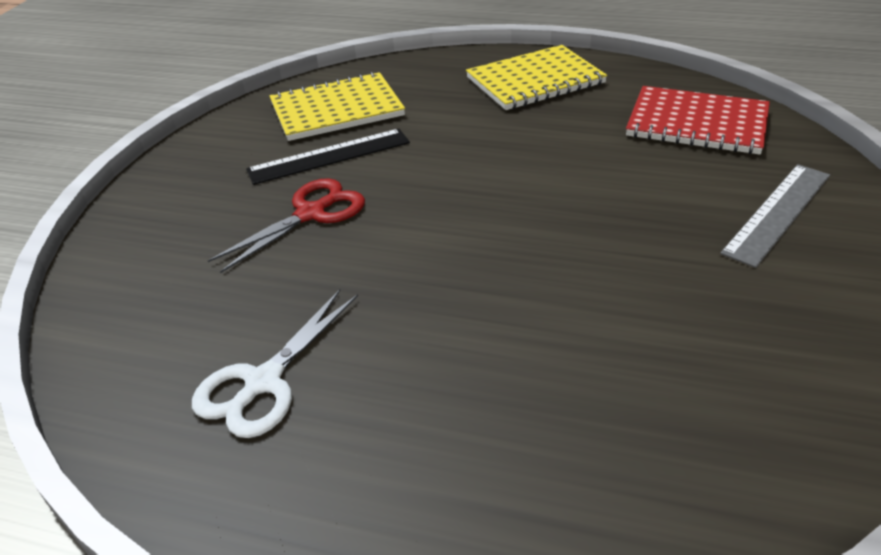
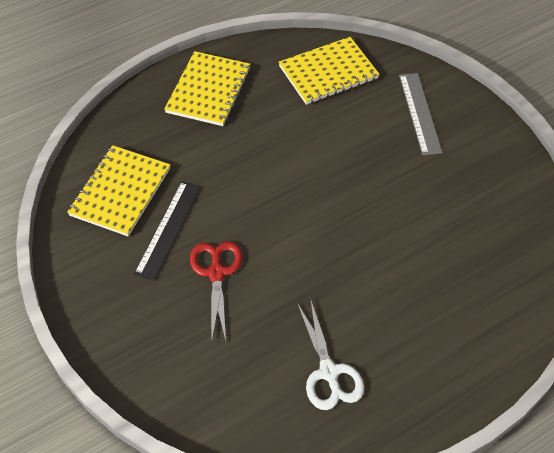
camera: 50 degrees left, 15 degrees up
red notebook [626,86,770,155] -> yellow notebook [279,37,380,105]

